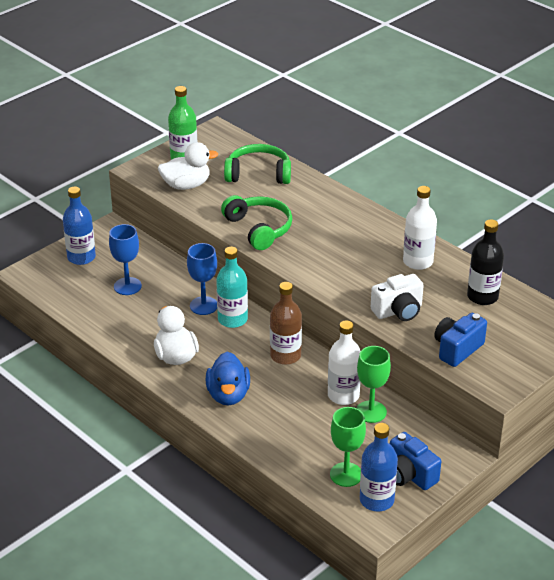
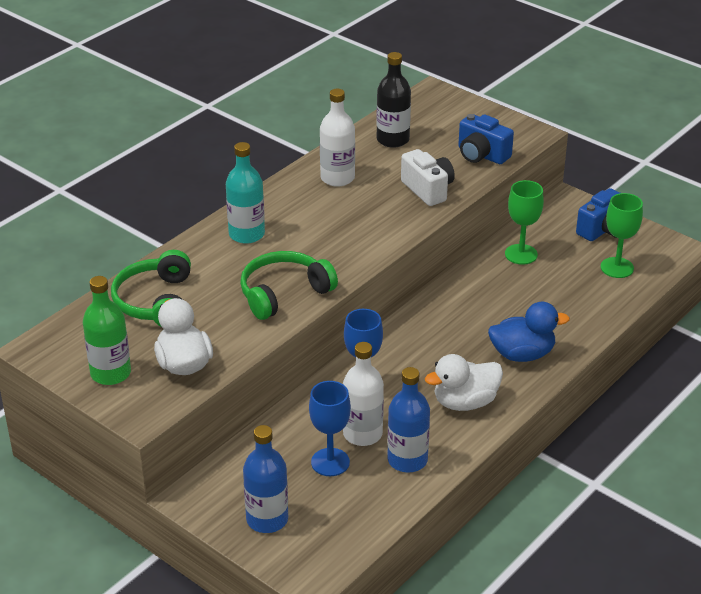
camera: 95 degrees left, 0 degrees up
turquoise bottle [216,247,248,328] -> turquoise bottle moved to [226,142,265,244]
brown bottle [270,282,302,365] -> none
white bottle [328,320,361,405] -> white bottle moved to [343,342,384,446]
blue bottle [360,423,398,511] -> blue bottle moved to [387,367,430,473]

